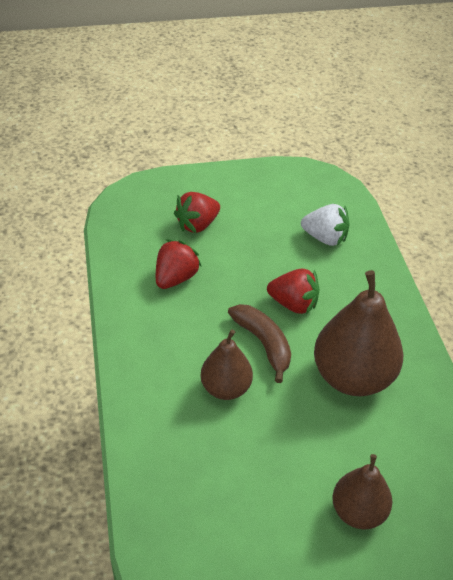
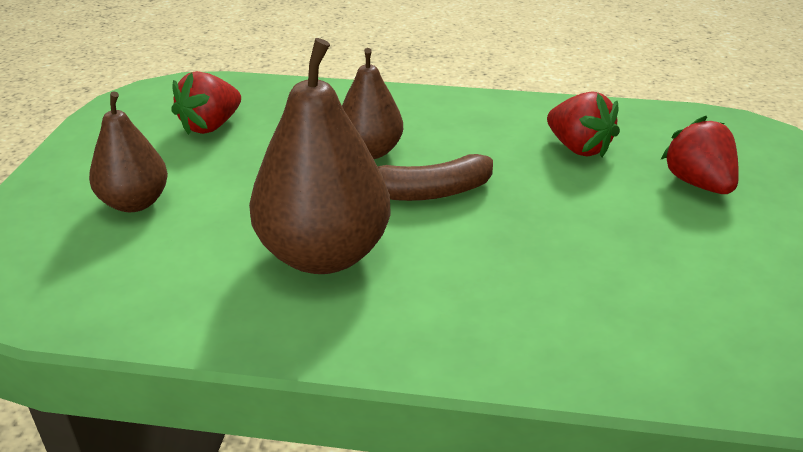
camera: 110 degrees right, 10 degrees down
red strawberry [267,269,320,314] -> red strawberry moved to [171,71,241,135]
white strawberry [301,204,350,246] -> none

